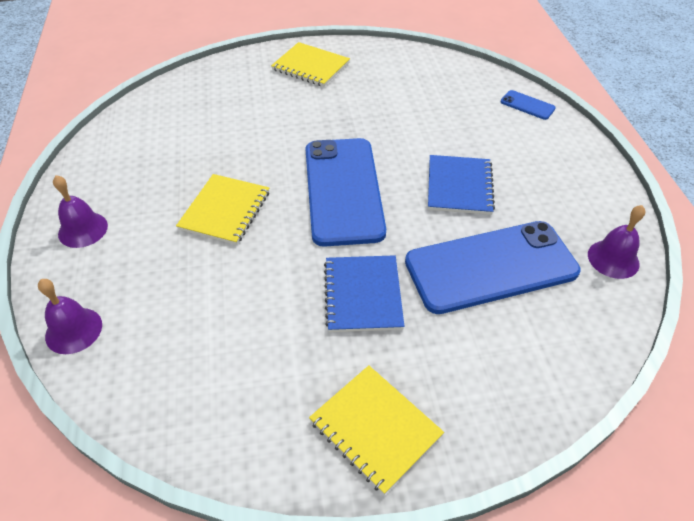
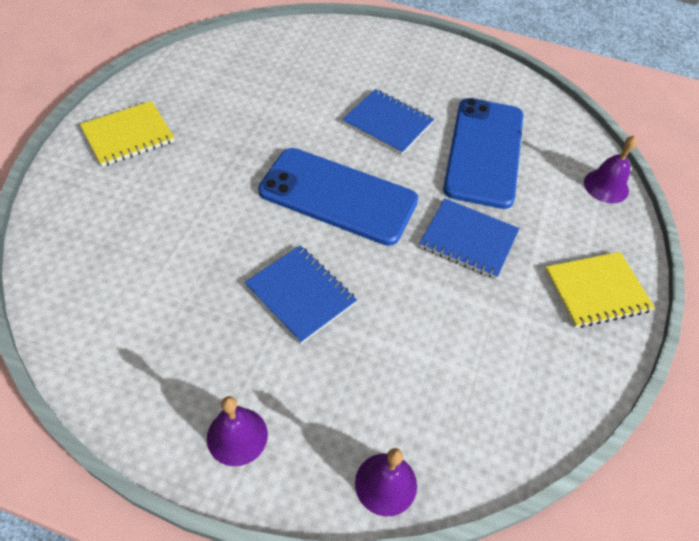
camera: 65 degrees left, 5 degrees up
yellow notebook [176,174,269,245] -> blue notebook [244,245,357,344]
blue phone [501,90,556,120] -> none
purple bell [588,205,645,279] -> purple bell moved to [584,136,637,203]

